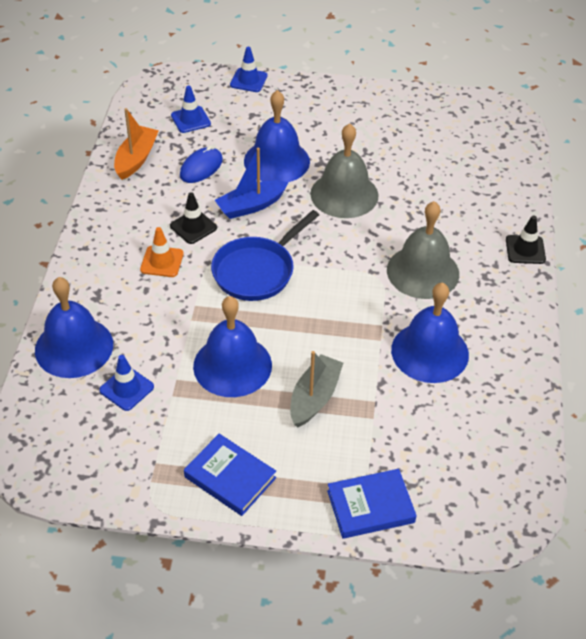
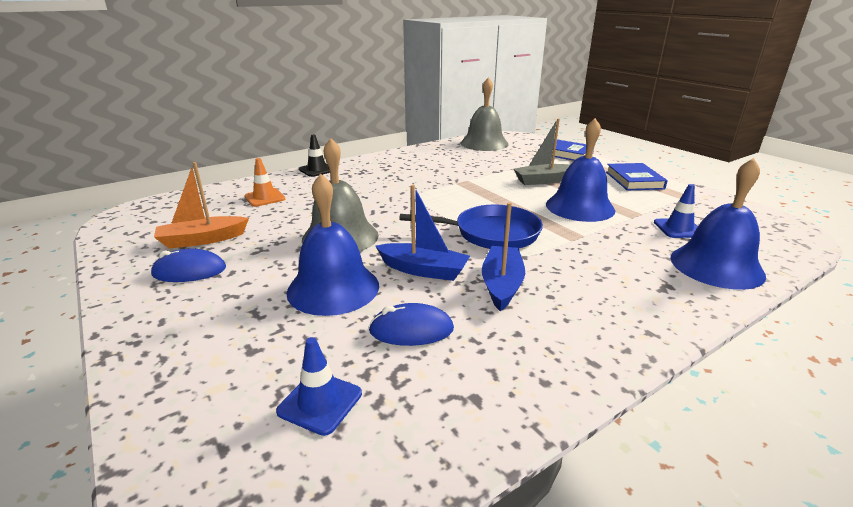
camera: 130 degrees left, 20 degrees down
orange boat [114,108,159,180] -> orange boat moved to [154,162,249,249]
orange traffic cone [140,227,184,277] -> orange traffic cone moved to [245,158,285,207]
black traffic cone [170,192,217,244] -> blue boat [482,202,525,311]
blue traffic cone [230,47,268,92] -> none
grey bell [387,201,459,299] -> grey bell moved to [461,77,509,151]
blue bell [391,282,469,383] -> none
none -> blue mouse [151,248,226,282]

